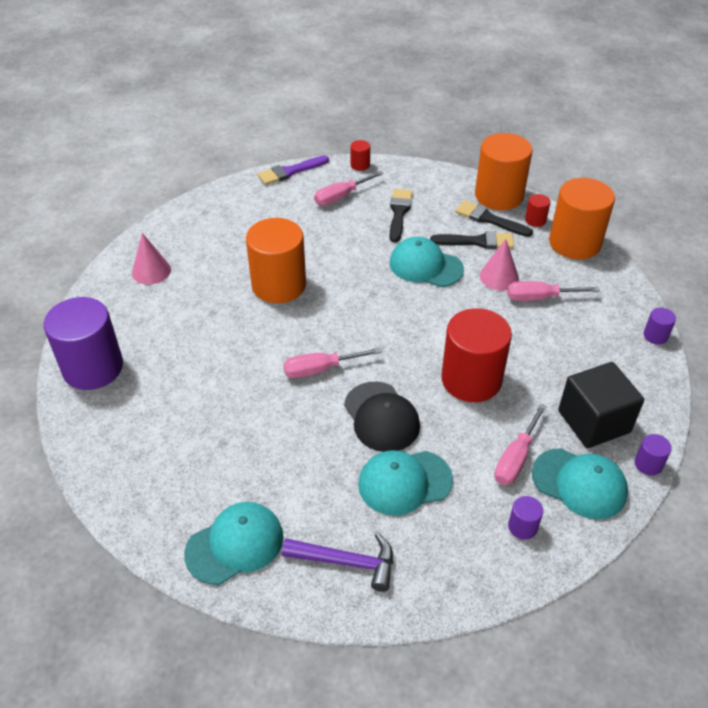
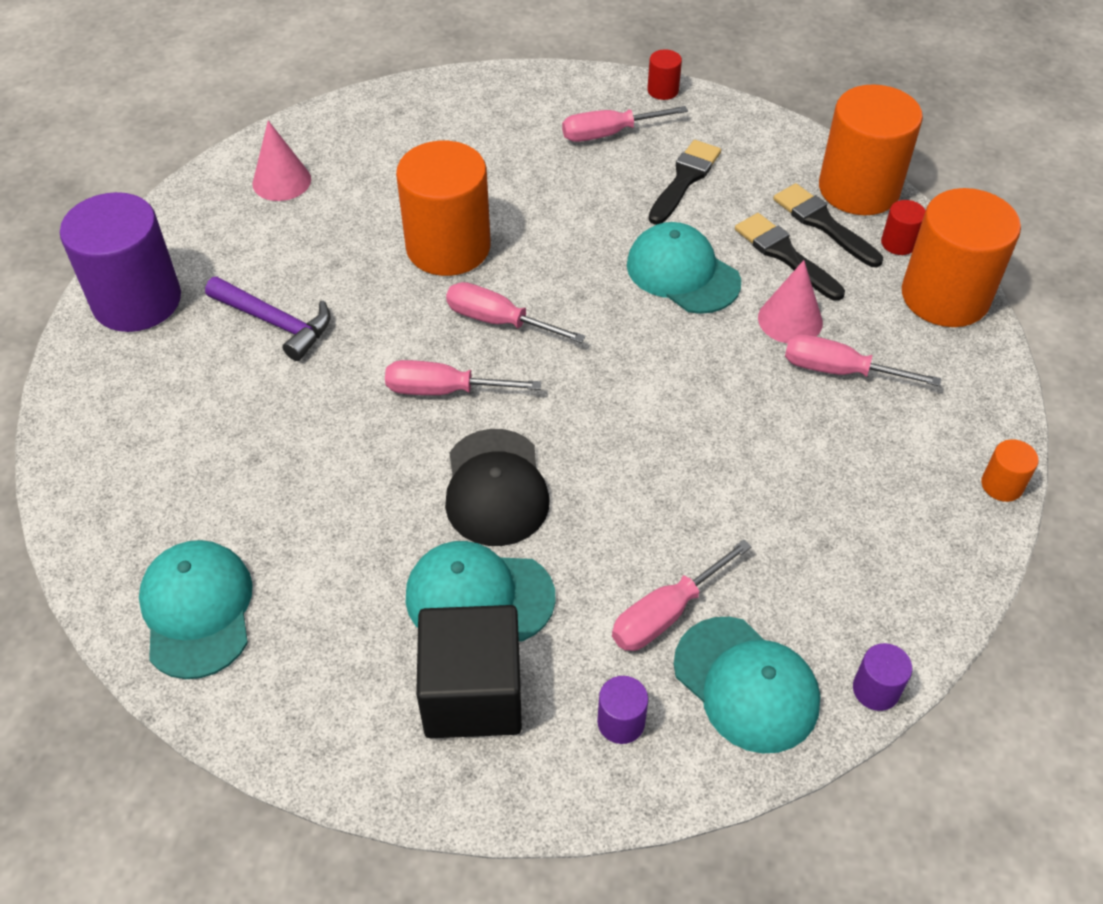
camera: 20 degrees right, 5 degrees up
turquoise cap [184,502,283,585] -> turquoise cap turned 90 degrees counterclockwise [139,540,253,679]
purple brush [258,155,329,185] -> none
purple hammer [282,533,393,592] -> purple hammer moved to [205,277,331,361]
black brush [430,231,514,249] -> black brush turned 150 degrees counterclockwise [735,213,845,301]
red cylinder [441,308,512,402] -> none
black cube [558,362,644,448] -> black cube moved to [416,605,522,738]
purple cylinder [644,308,676,345] -> orange cylinder [981,439,1039,502]
none -> pink screwdriver [446,282,586,343]

